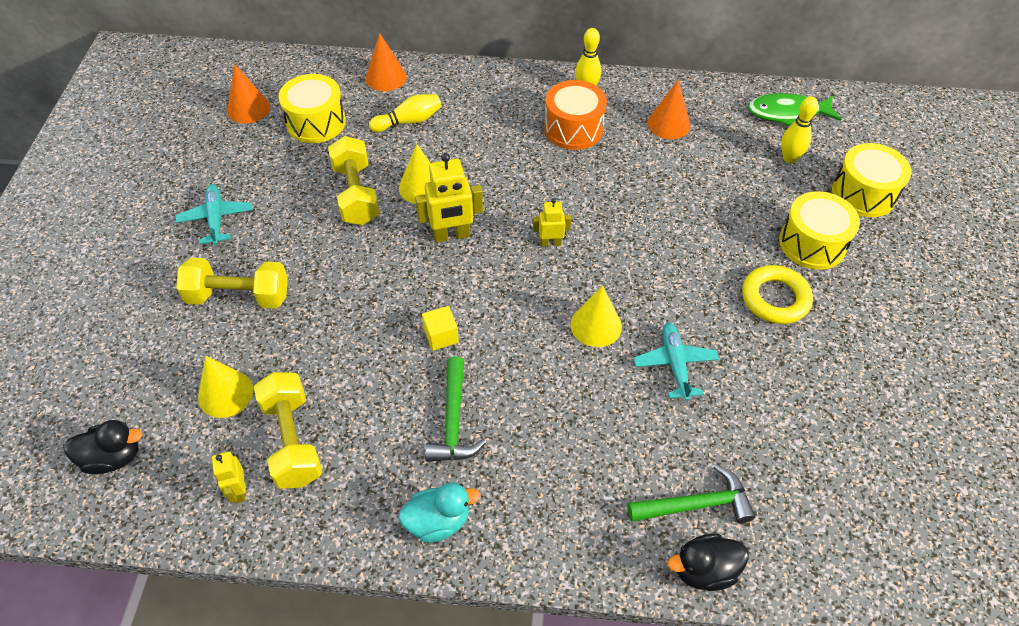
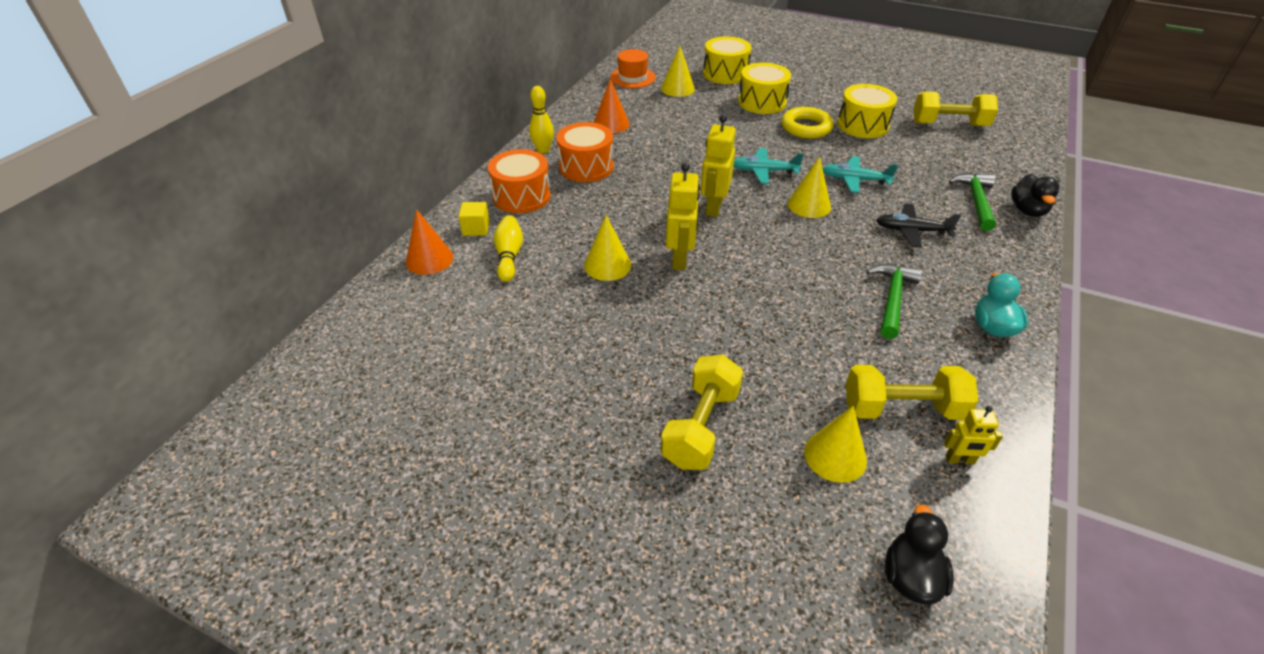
camera: 70 degrees left, 10 degrees down
turquoise plane [175,184,252,245] -> turquoise plane moved to [734,148,804,184]
orange cone [227,64,270,124] -> none
yellow drum [279,74,346,143] -> yellow drum moved to [837,84,897,138]
yellow dumbbell [328,136,379,225] -> yellow dumbbell moved to [914,92,998,126]
yellow cube [422,306,459,351] -> yellow cube moved to [459,202,490,236]
green hammer [425,357,486,462] -> green hammer turned 90 degrees counterclockwise [867,264,922,339]
yellow robot [533,198,571,247] -> yellow robot [701,114,736,217], size x1.73
green fish [747,93,842,126] -> orange hat [610,49,656,88]
yellow bowling pin [781,96,818,163] -> yellow cone [661,46,695,97]
none -> orange drum [488,149,551,213]
none -> black plane [876,204,961,248]

